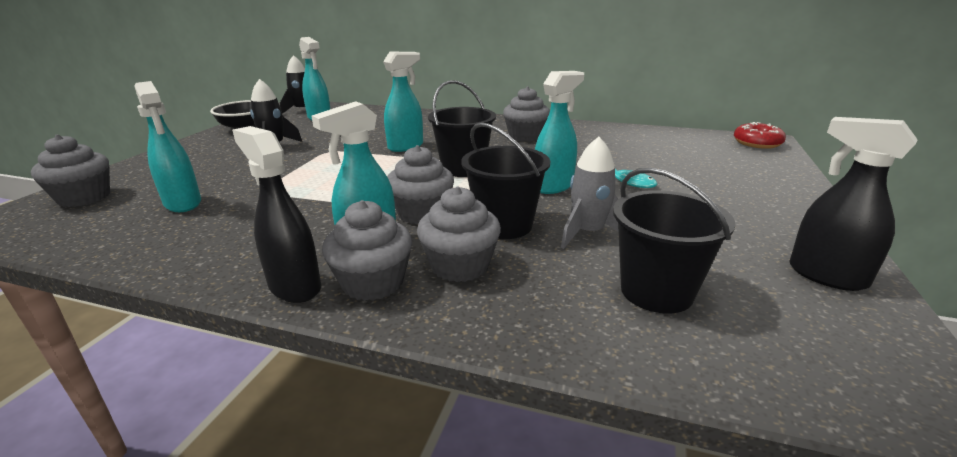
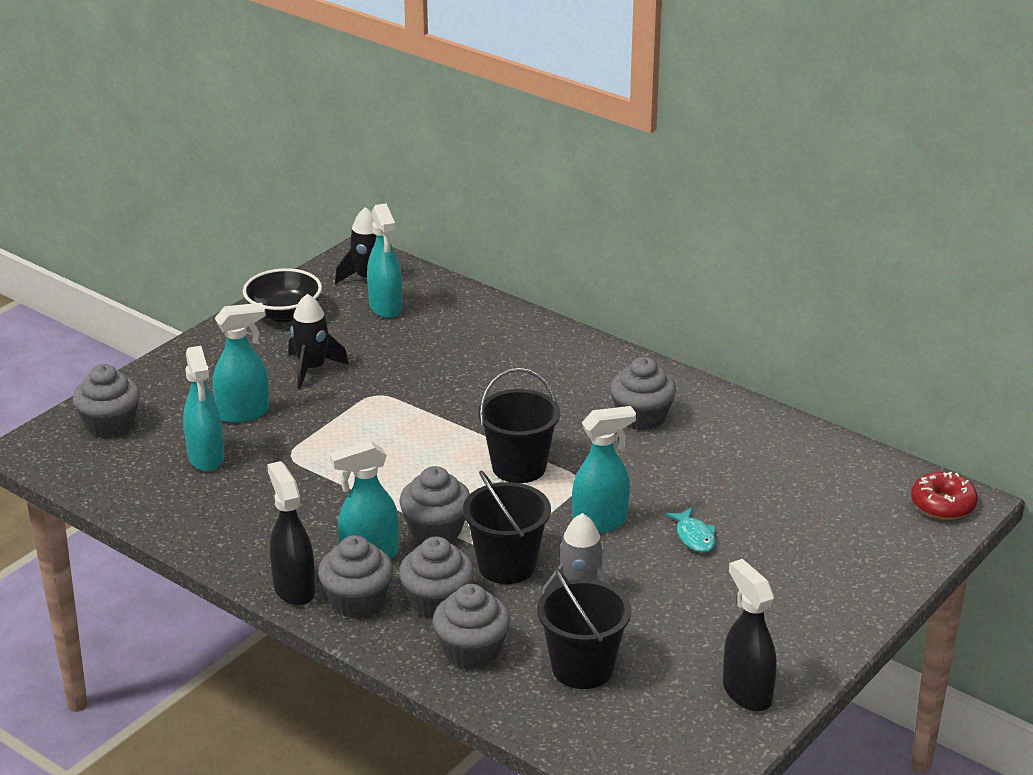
camera: 20 degrees right, 5 degrees up
turquoise spray bottle [383,52,423,152] -> turquoise spray bottle moved to [213,303,269,423]
none -> grey cupcake [433,584,510,669]

